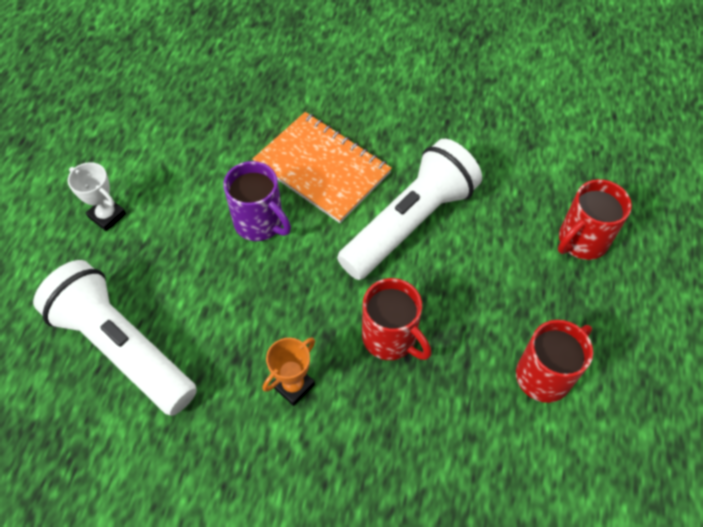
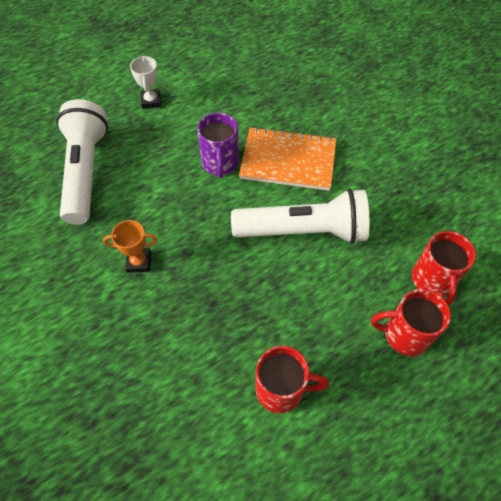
camera: 45 degrees right, 0 degrees up
orange notebook [252,112,392,223] -> orange notebook turned 75 degrees counterclockwise [239,127,336,191]
red mug [362,278,431,360] -> red mug moved to [412,231,476,305]

